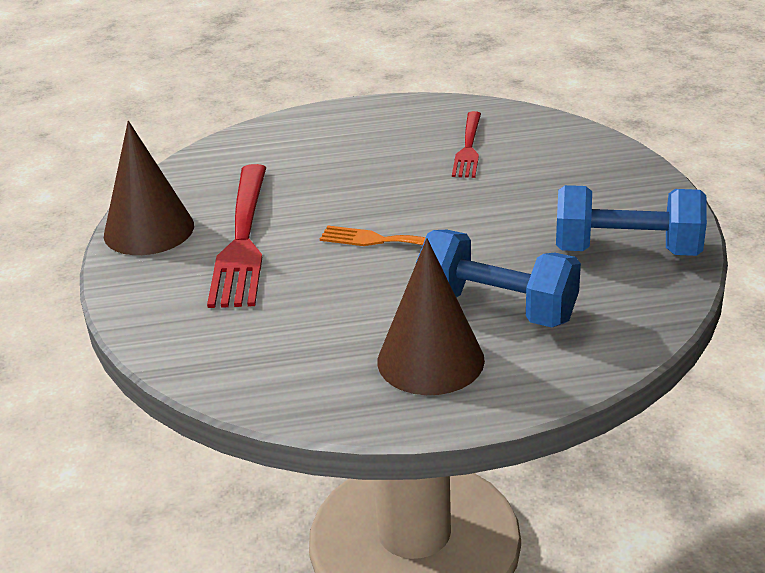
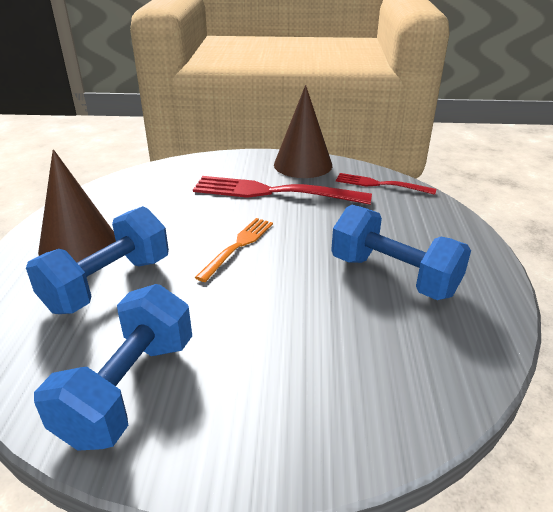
camera: 100 degrees right, 0 degrees up
red fork [452,111,481,178] -> red fork moved to [336,173,437,195]
none -> blue dumbbell [331,205,471,300]

